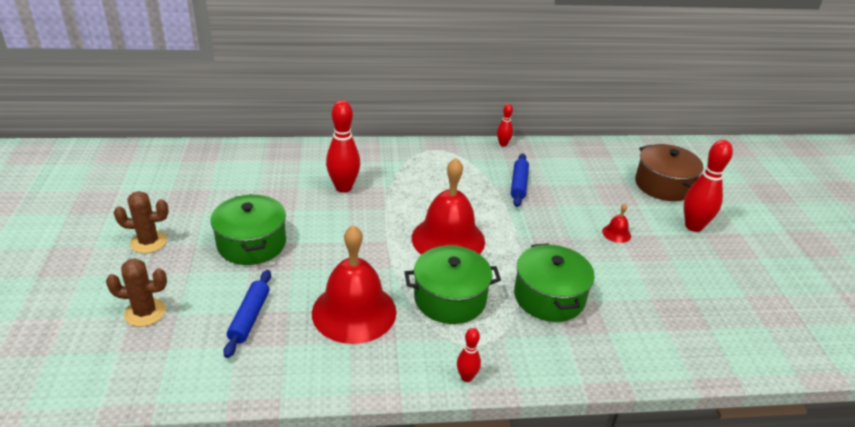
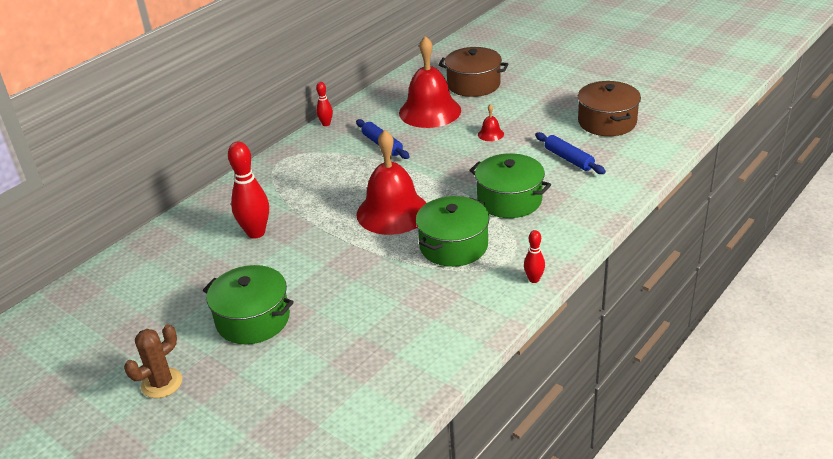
camera: 40 degrees left, 0 degrees up
brown cactus [106,258,167,327] -> none
blue rolling pin [223,270,271,358] -> blue rolling pin moved to [535,132,606,174]
red bell [312,225,396,344] -> red bell moved to [399,36,461,128]
red bowling pin [684,140,733,232] -> none
none -> brown pot [578,81,641,136]

